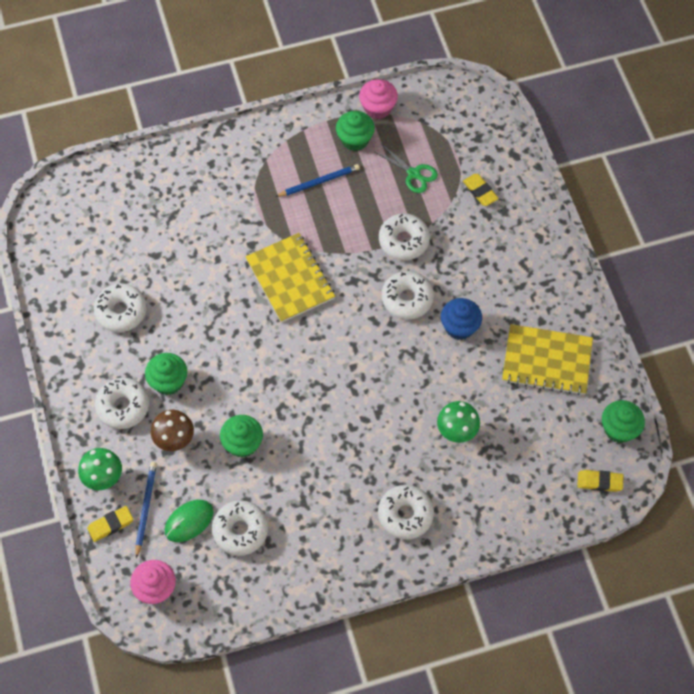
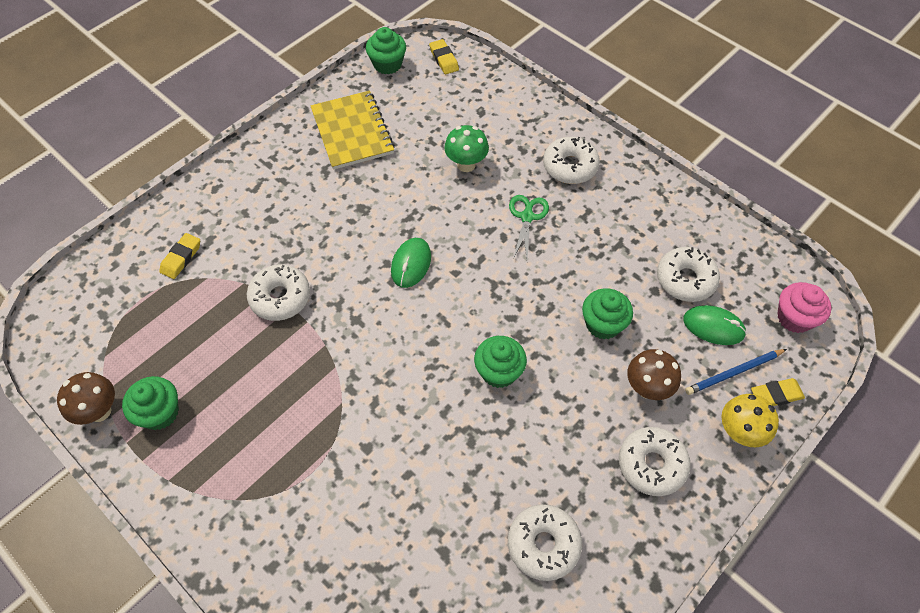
camera: 120 degrees left, 5 degrees down
green mushroom [78,448,122,490] -> yellow mushroom [722,394,779,447]
yellow eraser [87,506,133,542] -> yellow eraser turned 45 degrees counterclockwise [751,378,805,406]
green cupcake [145,353,187,395] -> green cupcake moved to [474,336,527,388]
yellow notebook [245,233,335,323] -> none
blue pencil [275,164,360,197] -> none
pink cupcake [359,79,398,119] -> brown mushroom [57,372,115,425]
green scissors [375,144,438,193] -> green scissors moved to [509,195,549,260]
white donut [382,271,434,319] -> none
blue cupcake [441,298,482,340] -> none
none -> green mouse [391,238,431,288]

